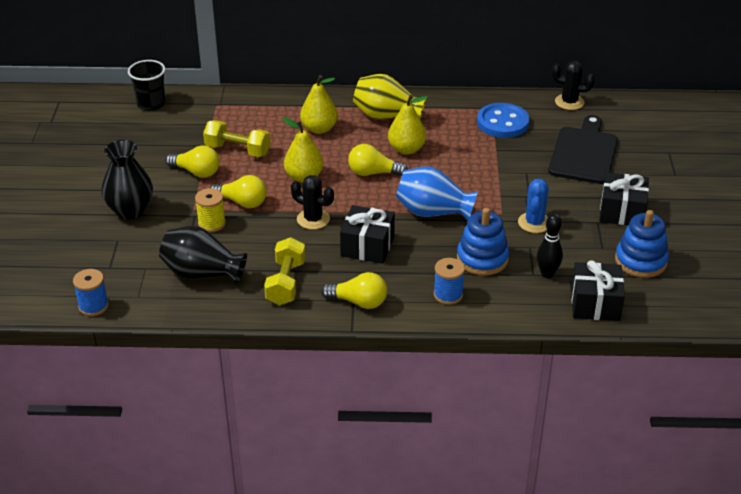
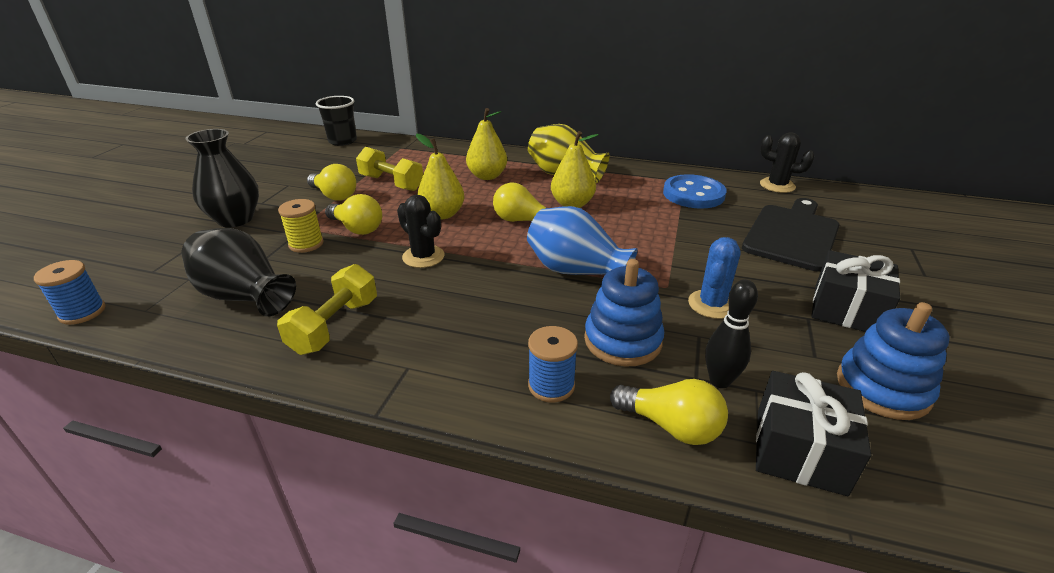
camera: 15 degrees right, 5 degrees down
yellow light bulb [321,272,387,309] -> yellow light bulb moved to [610,379,728,445]
black gift [340,205,395,264] -> none

